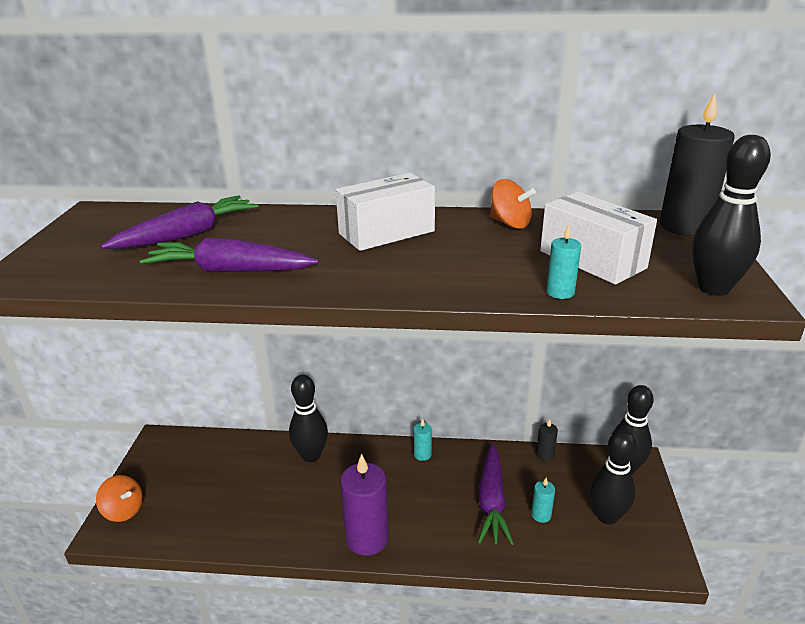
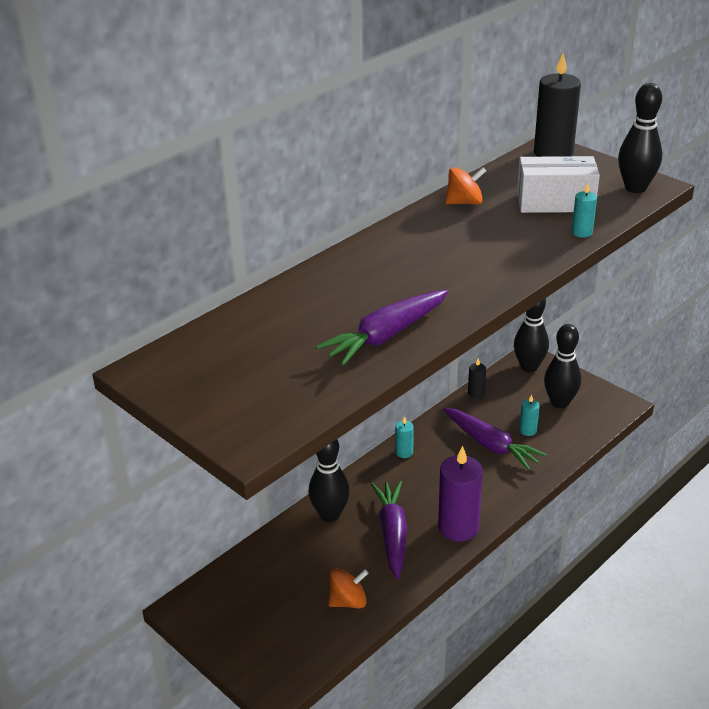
camera: 50 degrees left, 5 degrees up
orange spinning top [96,475,143,522] -> orange spinning top moved to [328,568,368,609]
purple carrot [101,195,258,249] -> purple carrot moved to [371,481,407,579]
white box [336,173,435,251] -> none

